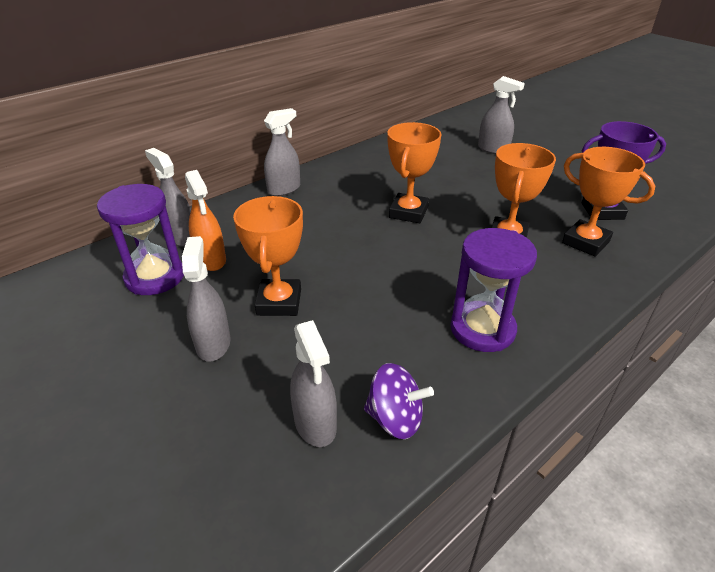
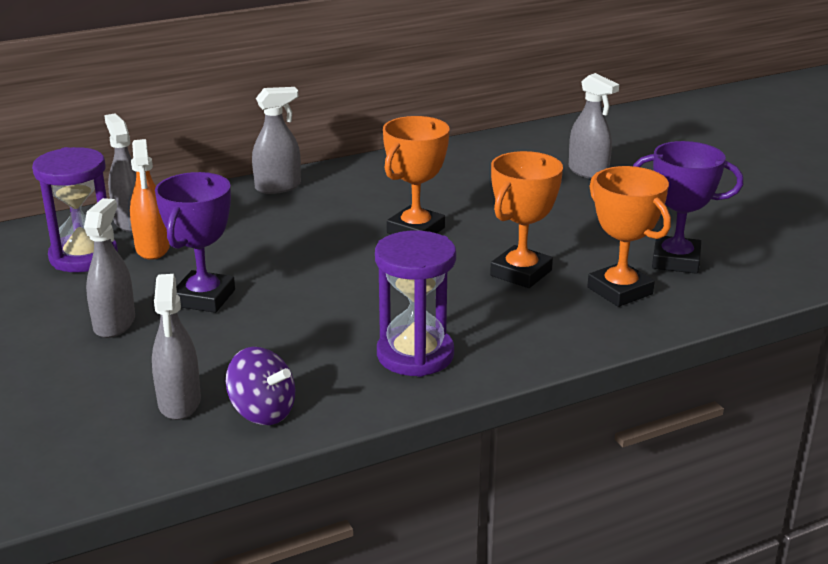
camera: 15 degrees right, 10 degrees down
orange trophy [233,196,303,316] -> purple trophy [155,172,235,313]

